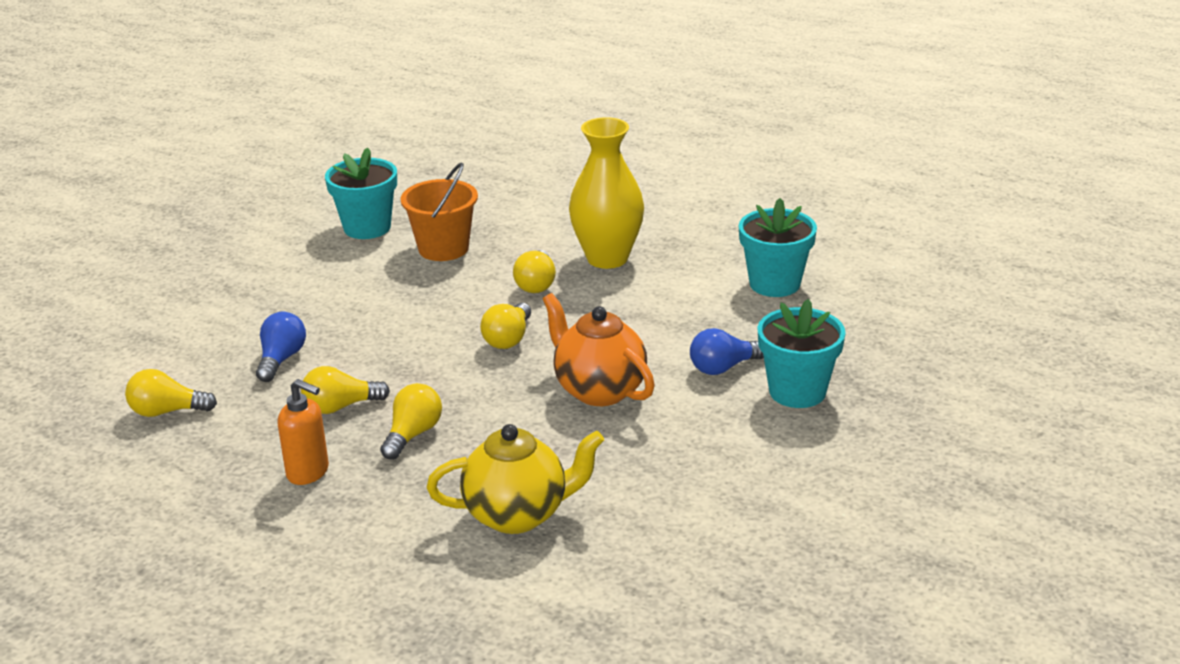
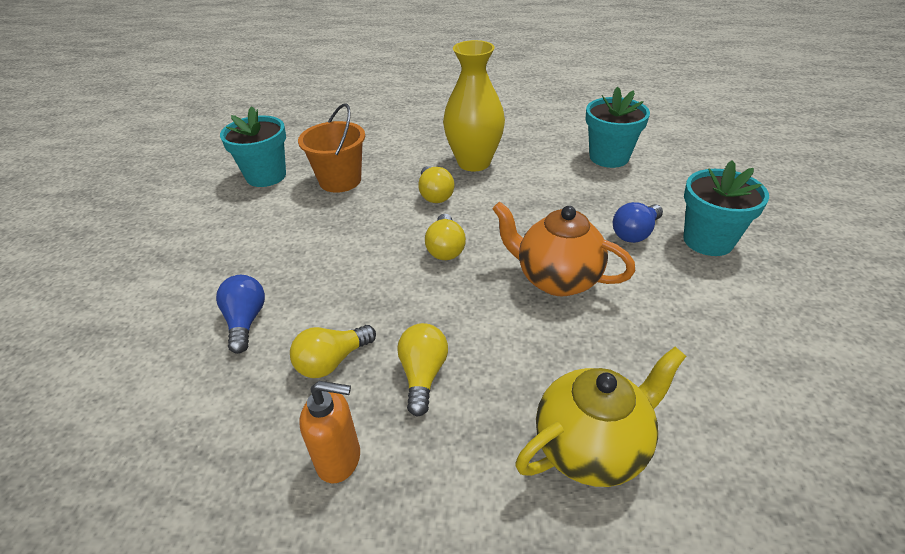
camera: 20 degrees left, 10 degrees up
yellow light bulb [125,369,217,417] -> none

